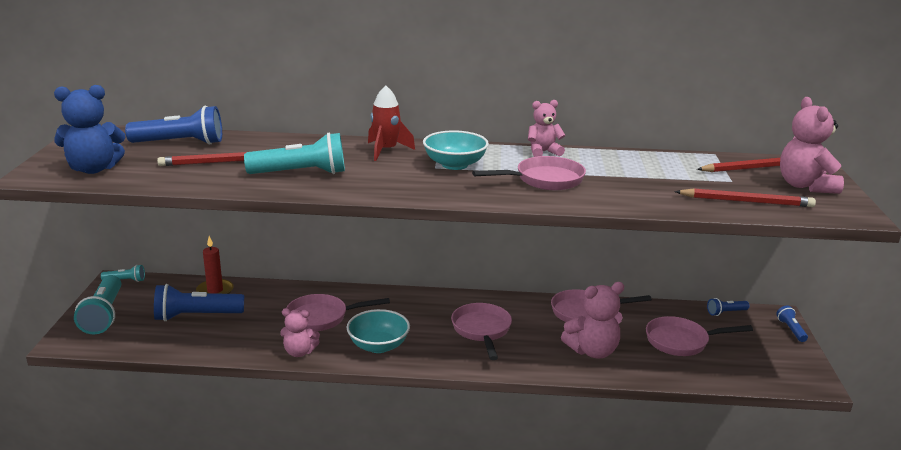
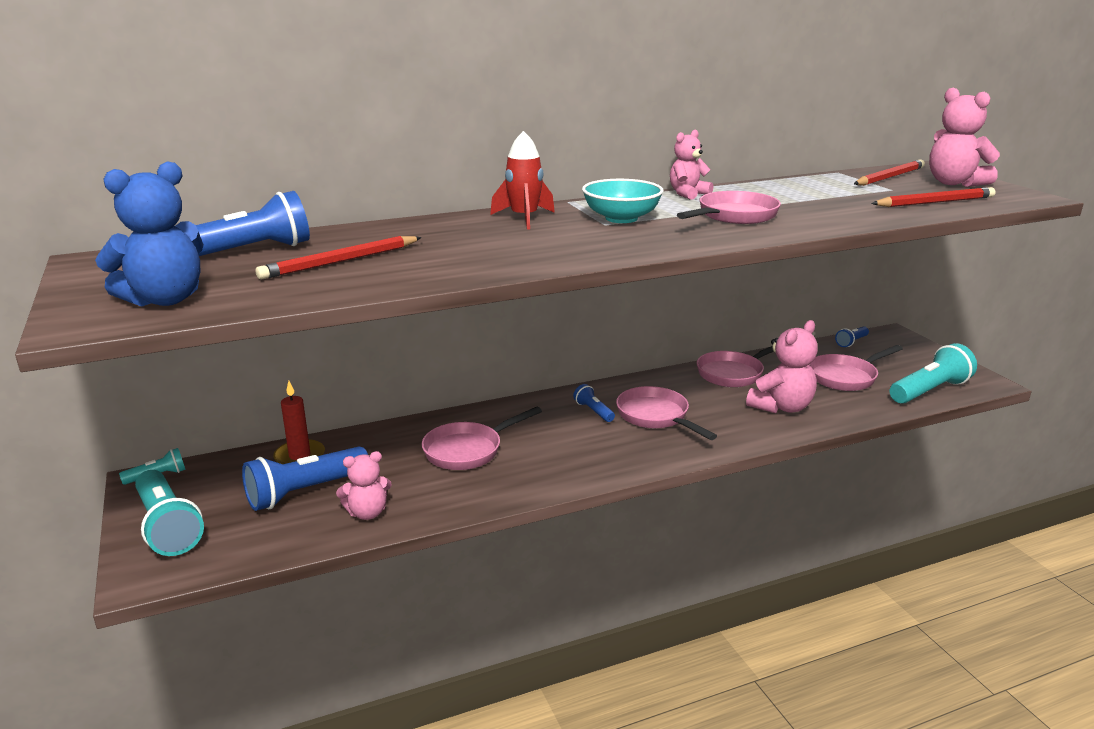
camera: 25 degrees left, 0 degrees up
turquoise flashlight [244,133,345,174] -> turquoise flashlight moved to [890,343,977,404]
pink teddy bear [280,308,320,357] -> pink teddy bear moved to [336,451,392,520]
turquoise bowl [346,309,410,353] -> none
blue flashlight [776,306,808,342] -> blue flashlight moved to [573,384,615,422]

